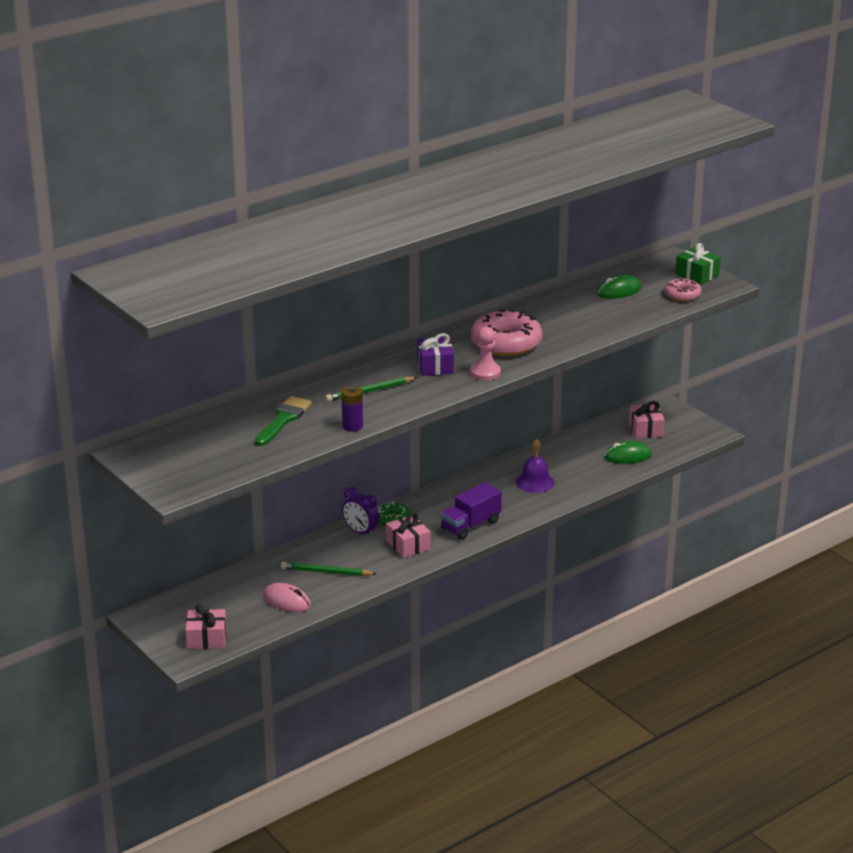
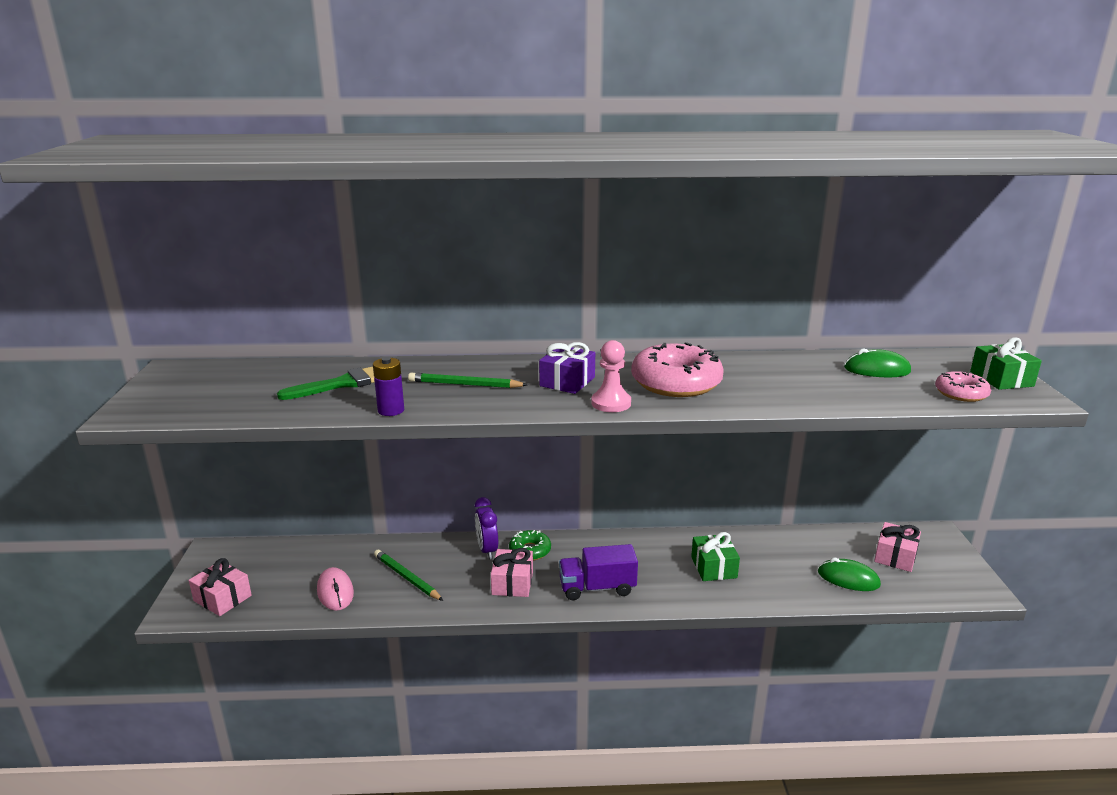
camera: 35 degrees right, 5 degrees down
purple bell [516,439,555,493] -> green gift [691,532,740,581]

